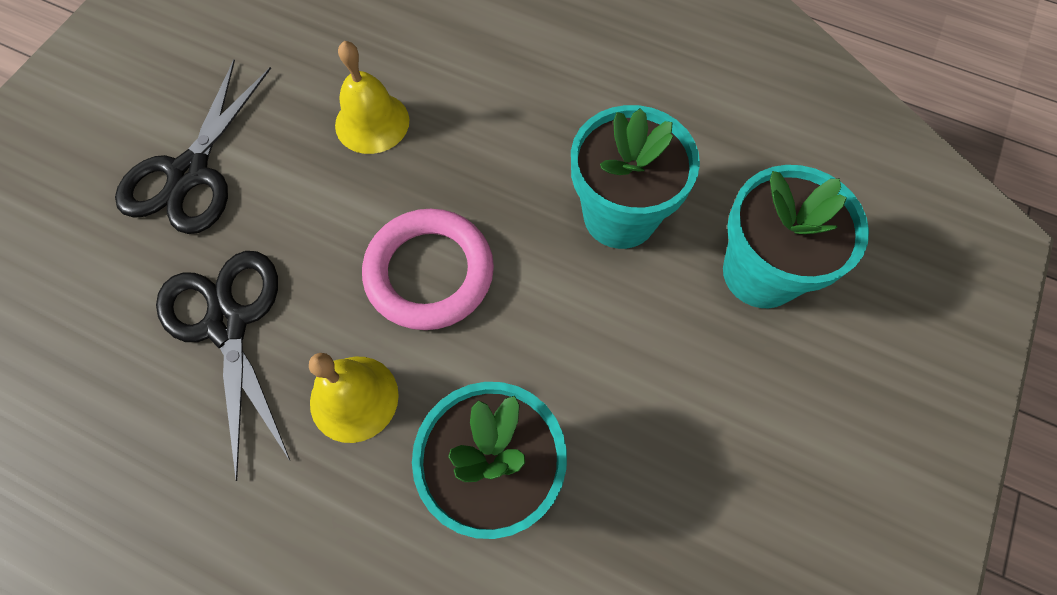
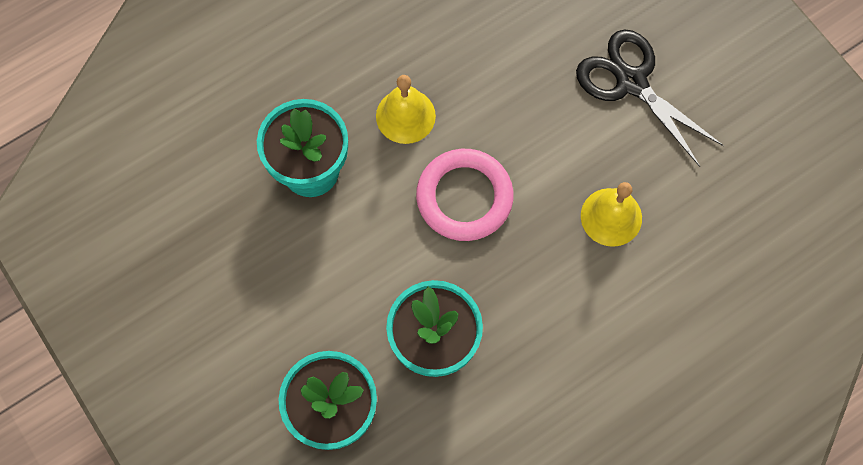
camera: 120 degrees right, 5 degrees up
black scissors [156,251,290,481] -> none

